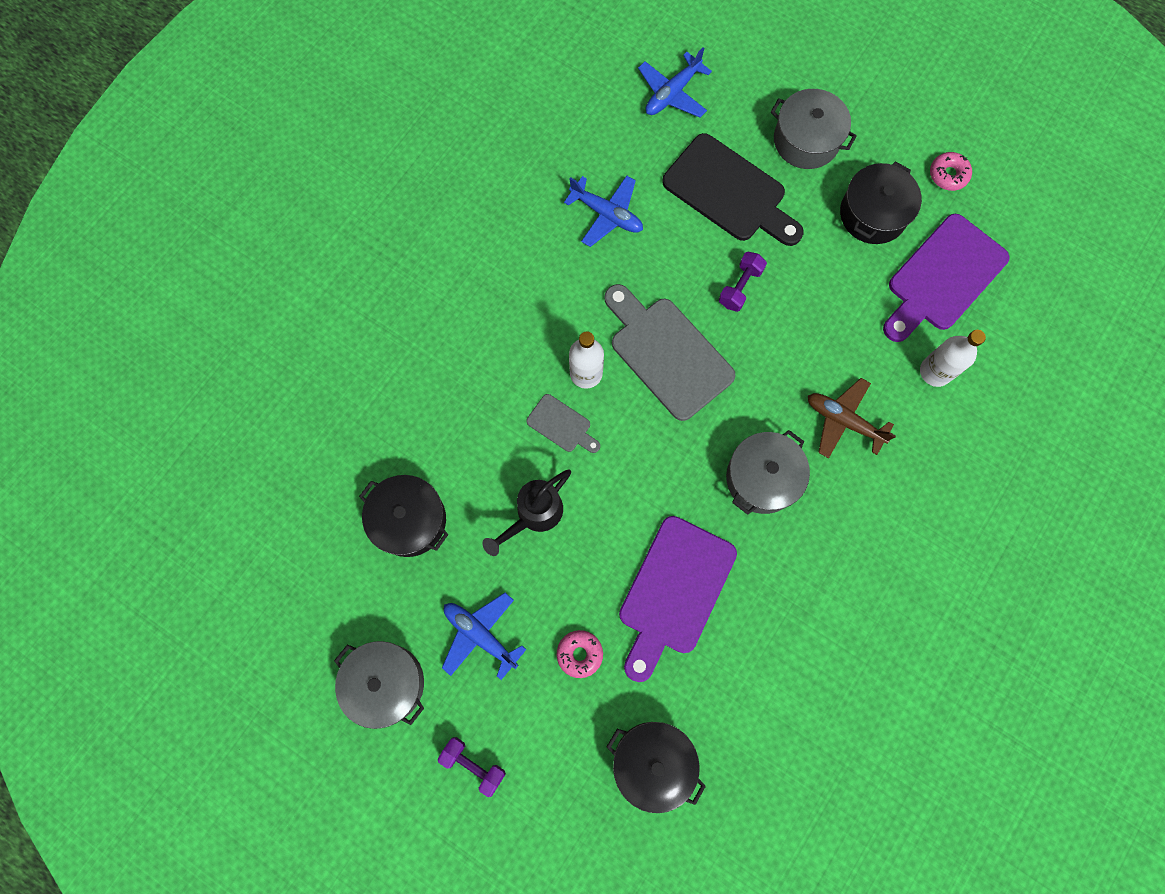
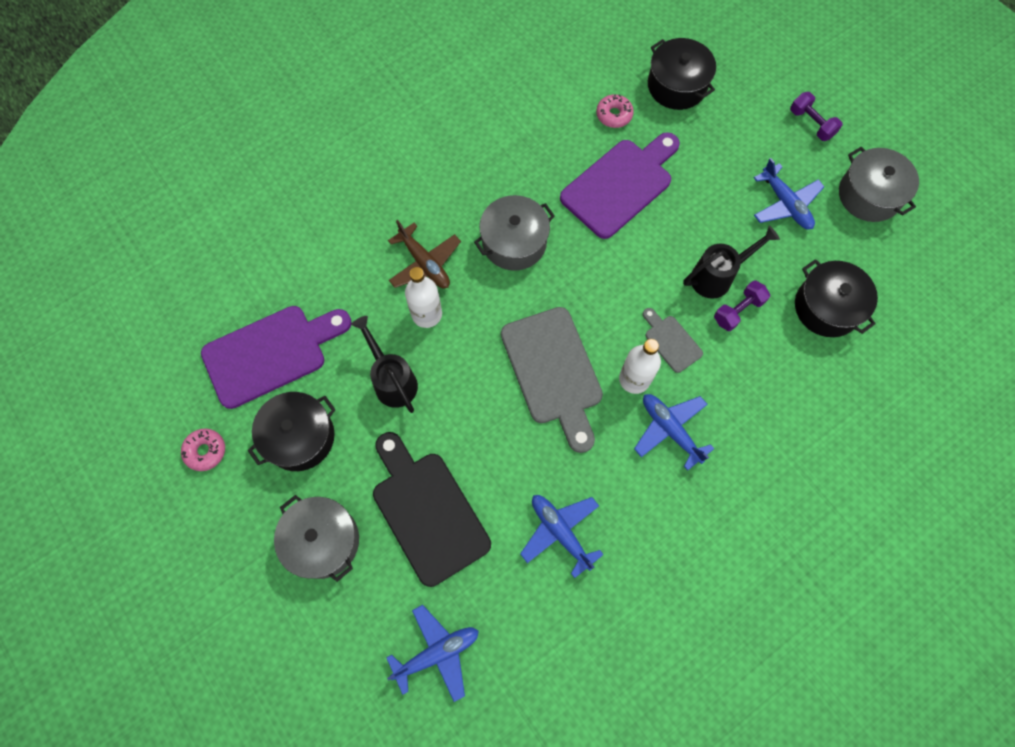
camera: 160 degrees left, 5 degrees down
pink donut [557,630,603,678] -> pink donut moved to [596,94,634,128]
purple dumbbell [719,252,767,312] -> purple dumbbell moved to [714,280,770,331]
white bottle [920,330,986,387] -> white bottle moved to [405,267,442,328]
none -> black watering can [351,316,418,413]
none -> blue plane [634,394,714,471]

